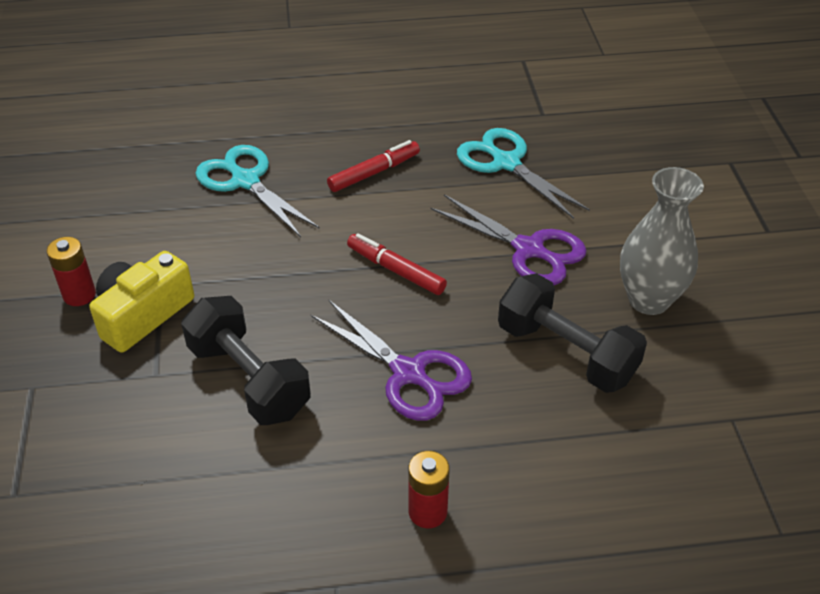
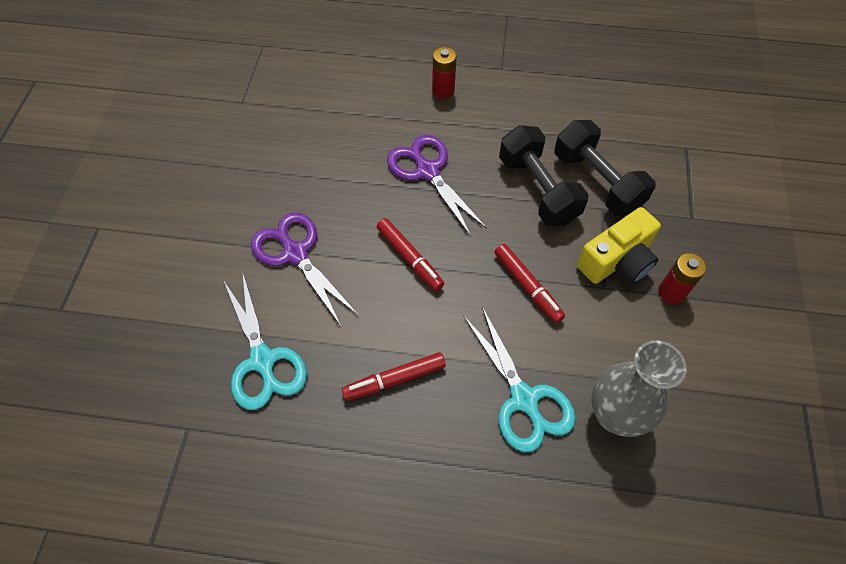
camera: 165 degrees left, 15 degrees up
black dumbbell [498,273,647,393] -> black dumbbell moved to [554,120,656,216]
grey vase [620,167,704,315] -> grey vase moved to [591,340,687,437]
none -> red marker [494,244,565,323]

